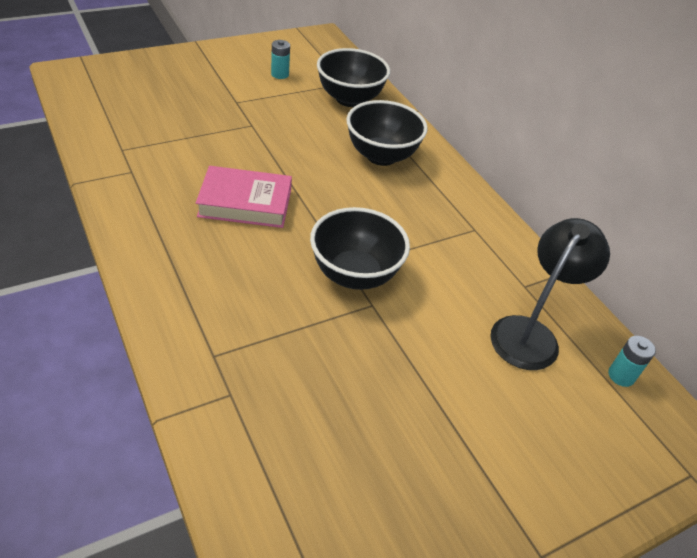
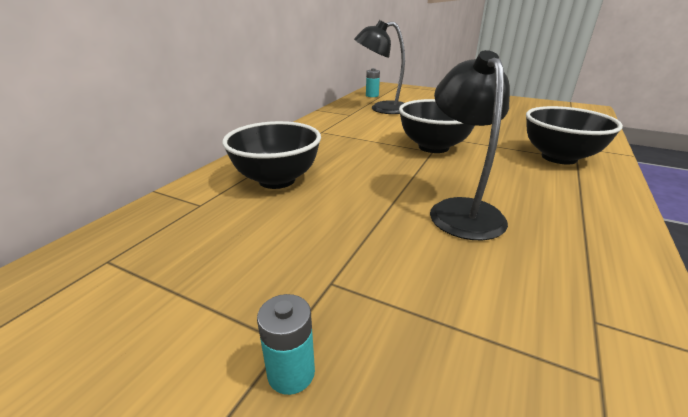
camera: 120 degrees left, 15 degrees down
pink book [196,166,292,228] -> black lamp [430,50,510,240]
turquoise battery [271,40,290,79] -> turquoise battery moved to [257,294,315,395]
black bowl [317,48,390,107] -> black bowl moved to [526,106,623,165]

